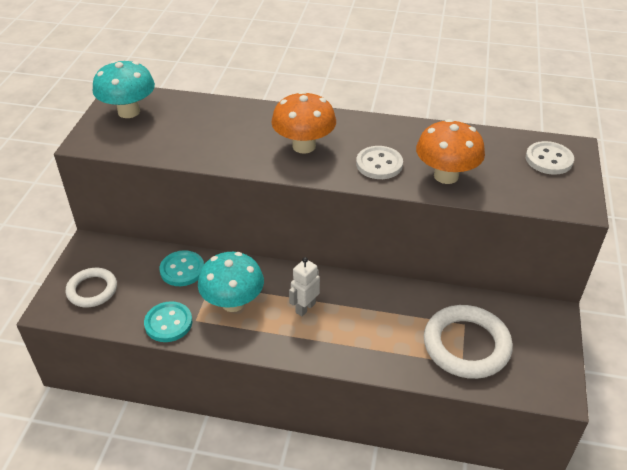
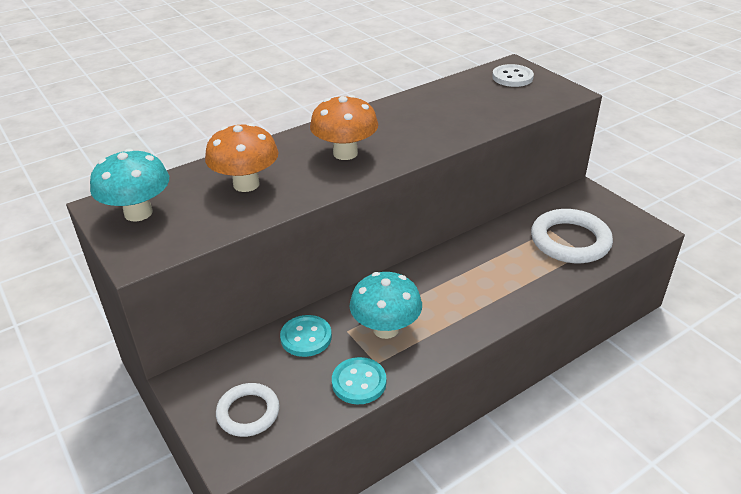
camera: 45 degrees left, 5 degrees down
white robot [289,257,320,316] -> none
white button [356,146,403,179] -> none
orange mushroom [416,119,485,184] -> orange mushroom moved to [205,123,279,192]

